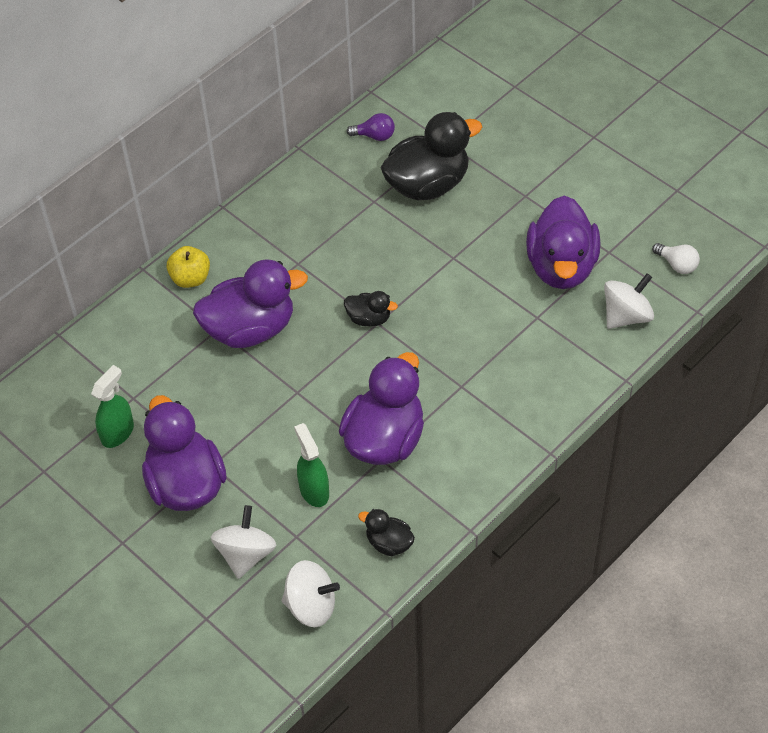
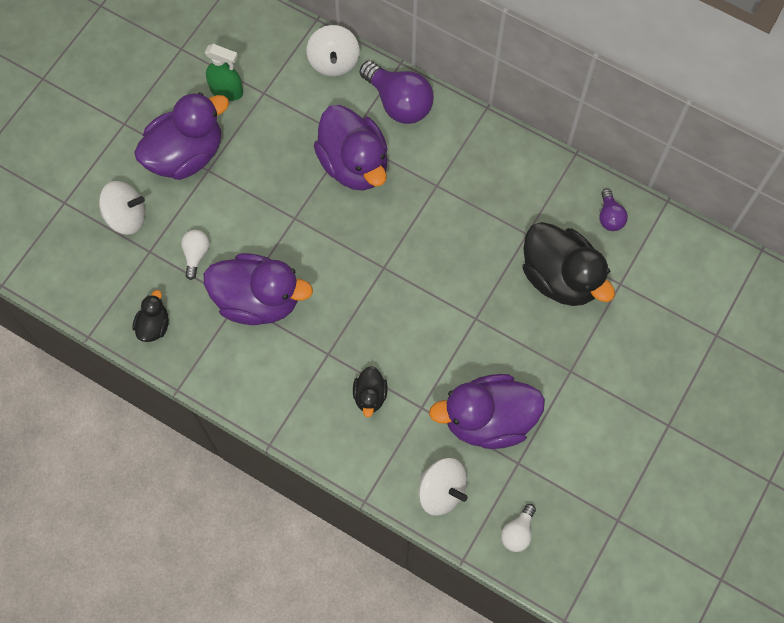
camera: 75 degrees right, 15 degrees up
yellow apple [167,246,210,288] -> purple light bulb [359,61,434,124]
white spinning top [282,560,340,627] -> white spinning top moved to [306,25,360,77]
green spray bottle [294,423,329,507] -> white light bulb [181,230,210,280]
black duck [344,291,398,327] -> black duck moved to [353,366,388,417]

